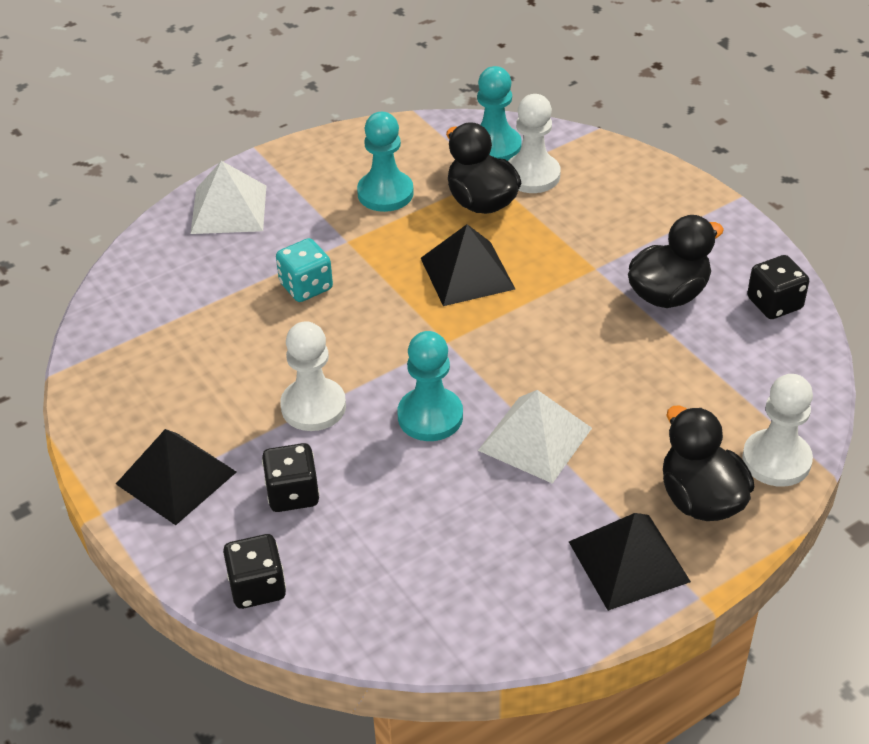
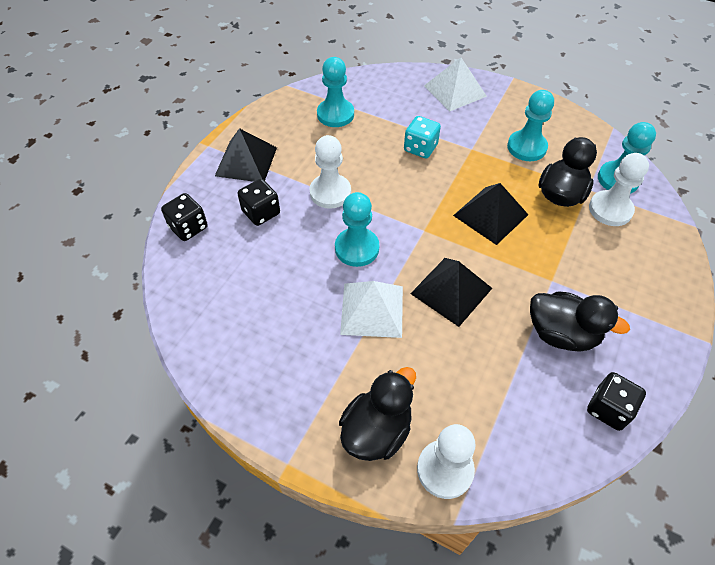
camera: 60 degrees right, 10 degrees up
black pyramid [569,513,691,611] -> black pyramid moved to [410,258,492,327]
none -> turquoise pawn [317,57,354,127]

